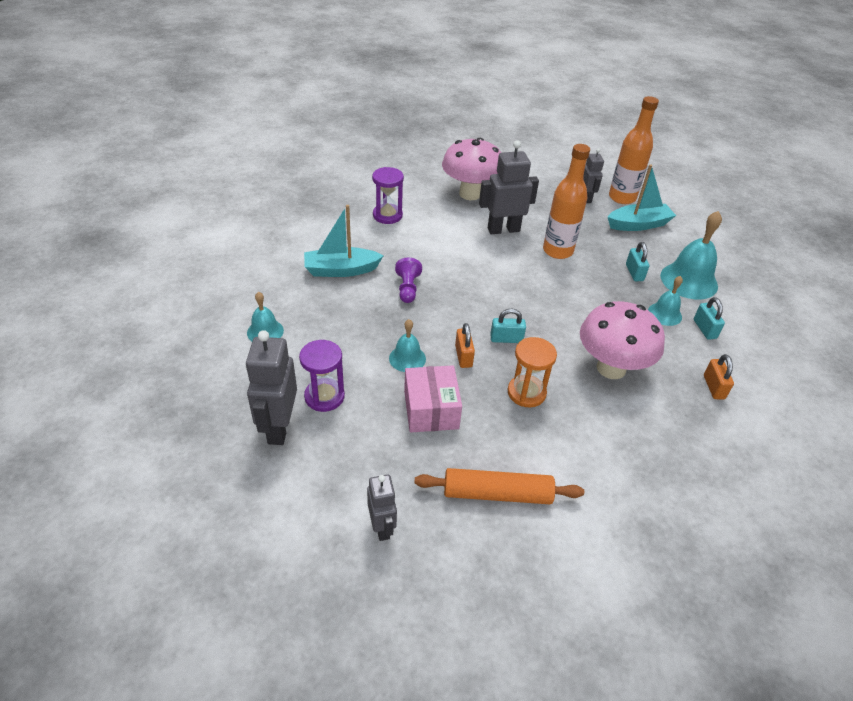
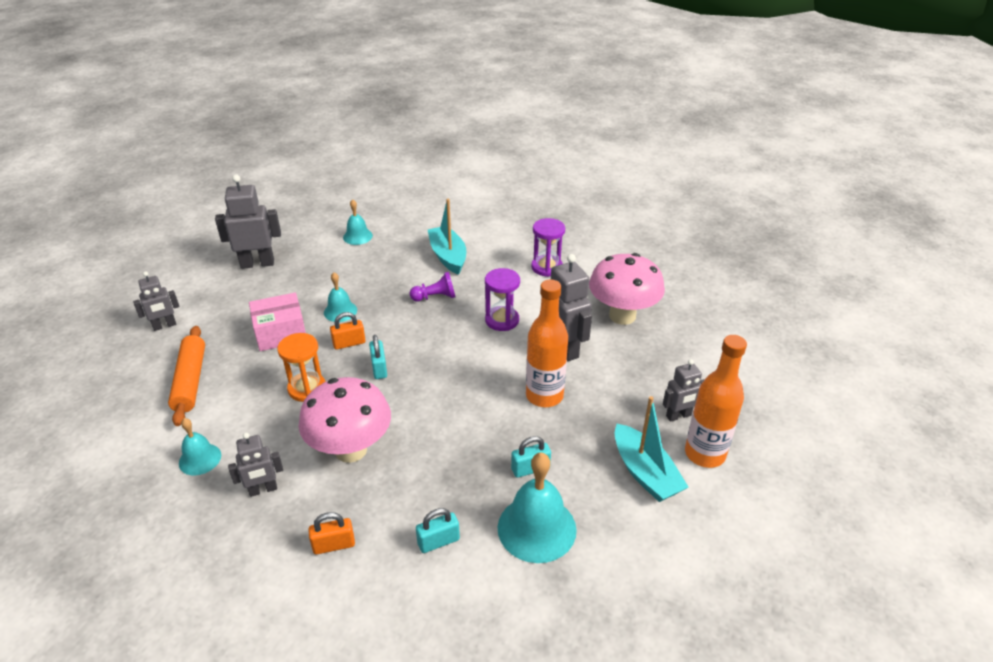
camera: 80 degrees right, 5 degrees down
purple hourglass [299,340,345,412] -> purple hourglass moved to [485,268,520,331]
turquoise bell [648,276,683,326] -> turquoise bell moved to [179,418,221,475]
none -> grey robot [228,433,283,497]

